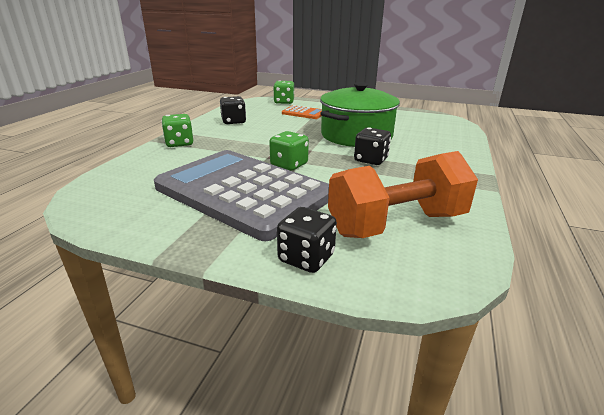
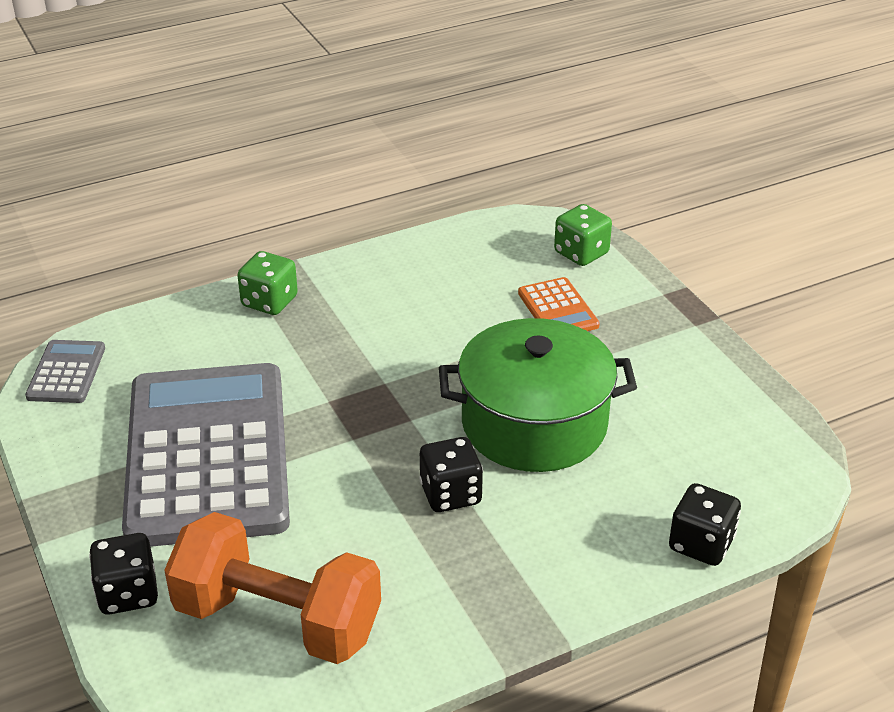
camera: 45 degrees right, 10 degrees up
black dice [220,96,246,124] -> black dice moved to [669,483,741,566]
green dice [269,131,309,170] -> none
none -> grey calculator [25,340,105,403]

